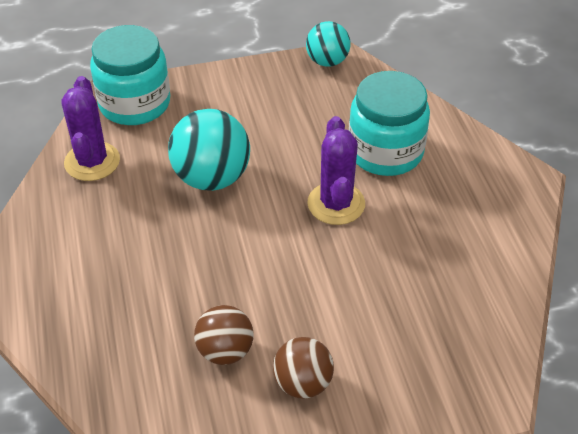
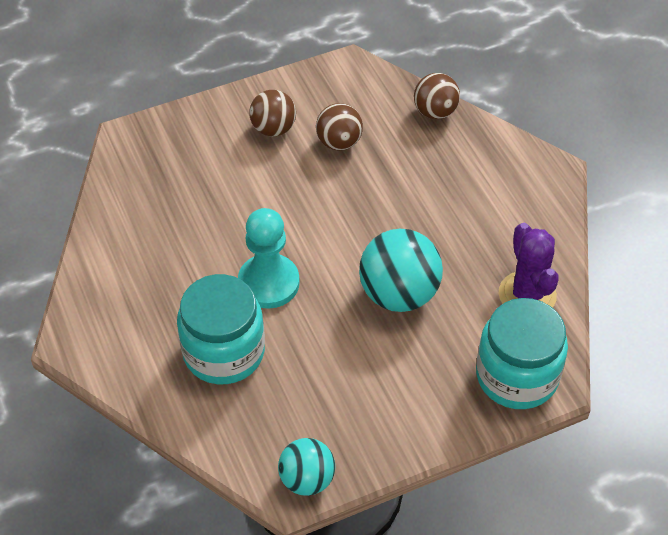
camera: 170 degrees right, 5 degrees up
purple cactus [307,116,365,225] -> turquoise pawn [238,208,300,309]
none -> brown ball [414,73,460,119]

